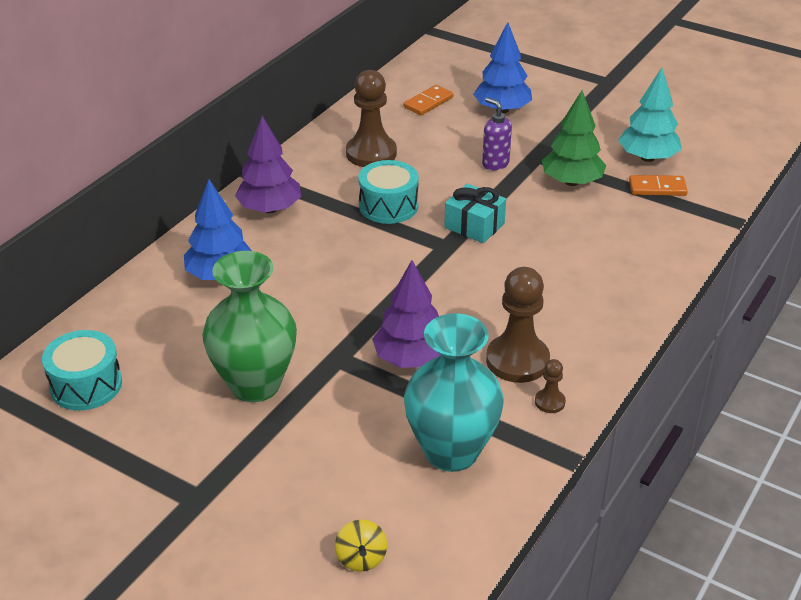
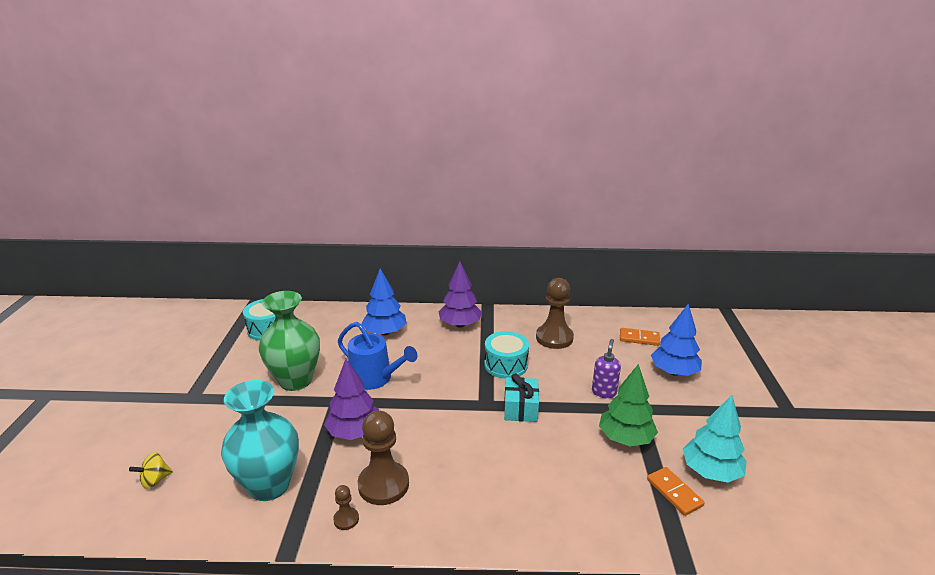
camera: 60 degrees right, 10 degrees down
none -> blue watering can [338,322,417,390]

